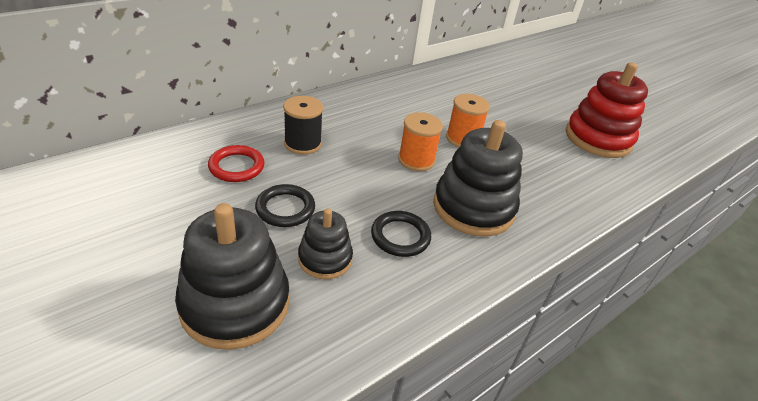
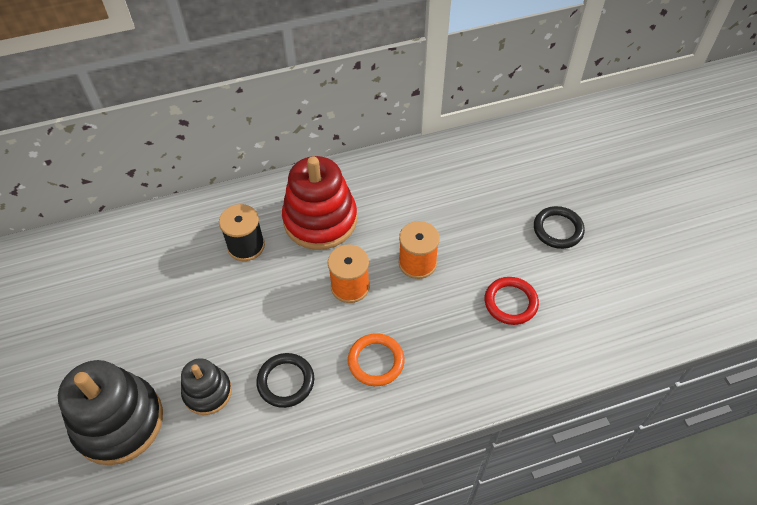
camera: 25 degrees right, 15 degrees up
red ring [208,145,265,182] -> red ring moved to [485,277,539,325]
black ring [255,184,315,227] -> black ring moved to [534,206,585,249]
black stacking toy [433,120,523,237] -> orange ring [348,333,405,386]
red stacking toy [566,63,648,158] -> red stacking toy moved to [282,156,357,250]

